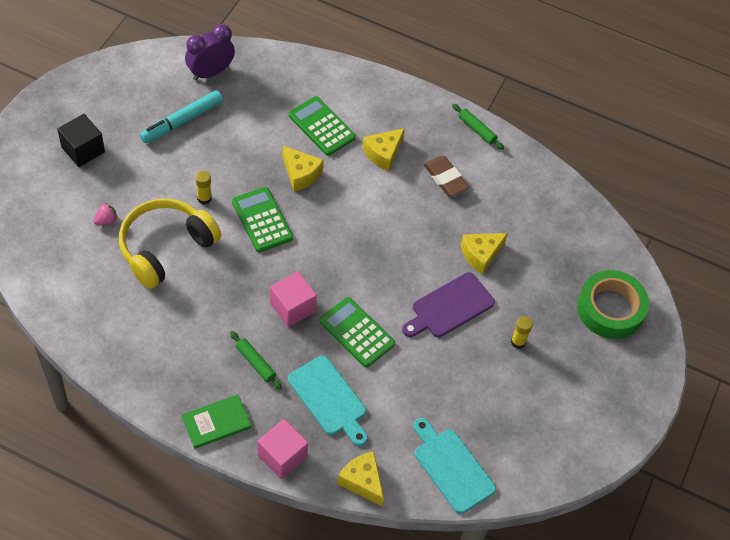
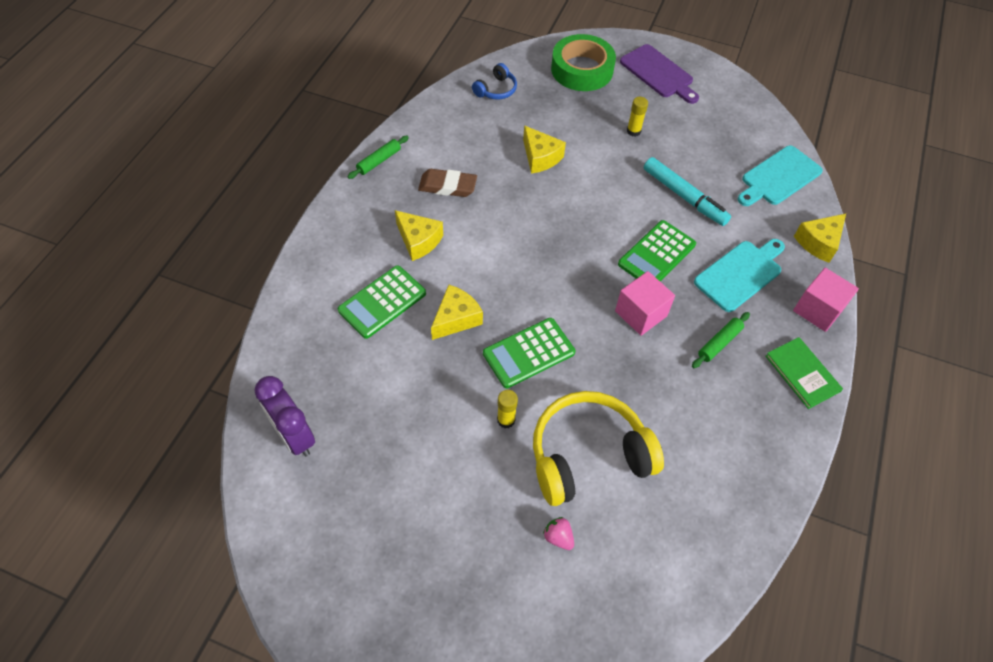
camera: 90 degrees left, 0 degrees up
black cube [57,114,105,167] -> none
yellow headphones [119,198,221,289] -> yellow headphones turned 120 degrees clockwise [533,391,664,506]
turquoise marker [140,90,223,143] -> turquoise marker moved to [644,157,731,226]
purple cutting board [402,272,495,337] -> purple cutting board moved to [620,44,699,104]
brown eraser [423,156,469,196] -> brown eraser turned 45 degrees clockwise [418,169,477,197]
none -> blue headphones [472,63,517,100]

